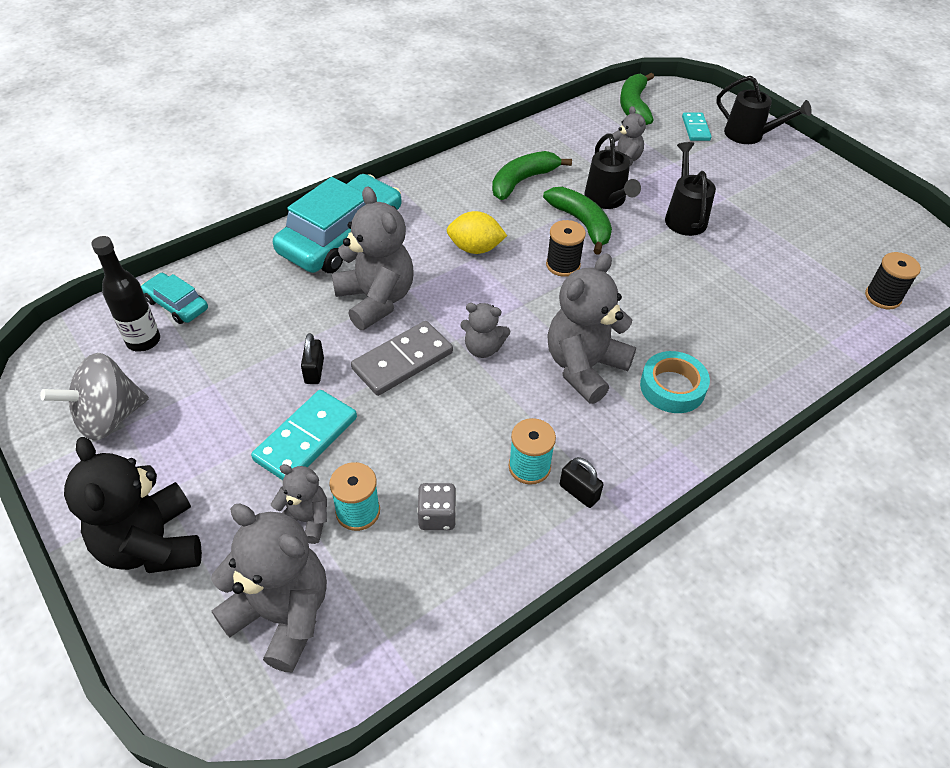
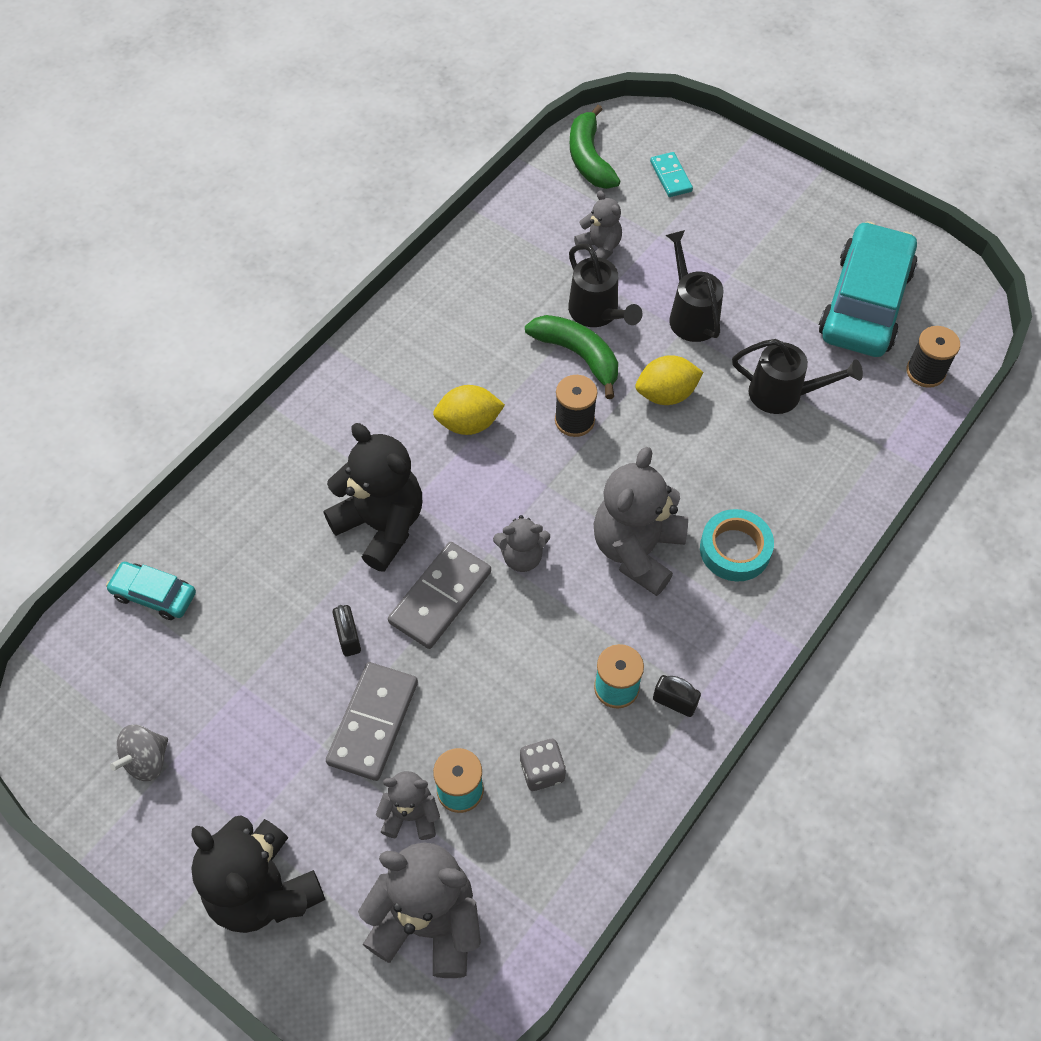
camera: 15 degrees left, 10 degrees up
grey spinning top [40,353,149,440] -> grey spinning top [110,725,168,781], size x0.62
black bottle [91,236,160,352] -> none
turquoise domino [251,390,357,480] -> grey domino [326,662,418,781]
turquoise car [273,174,402,273] -> turquoise car moved to [819,221,917,357]
grey teddy bear [332,186,414,330] -> black teddy bear [324,423,422,572]
green banana [492,151,572,200] -> none
black watering can [716,76,812,144] -> black watering can moved to [732,339,863,414]
none -> yellow lemon [635,355,704,405]

